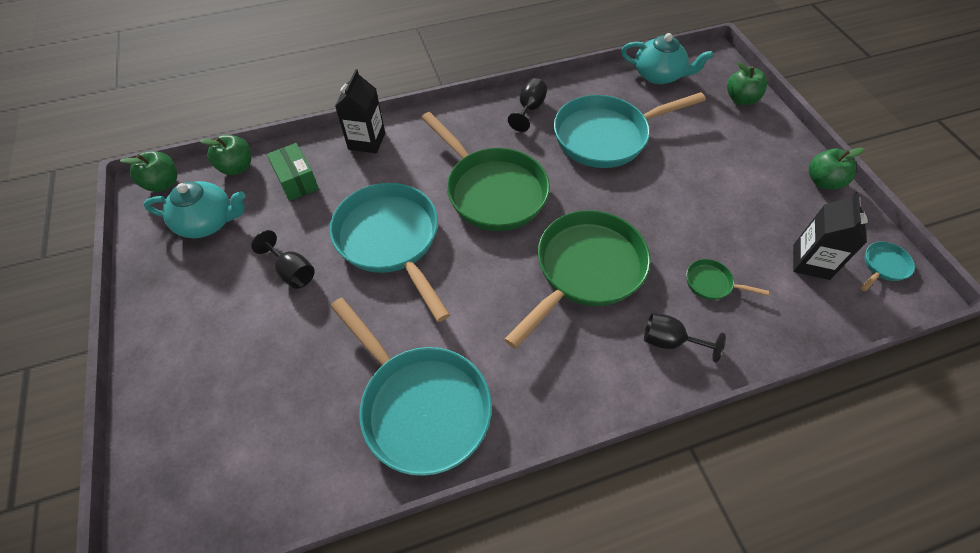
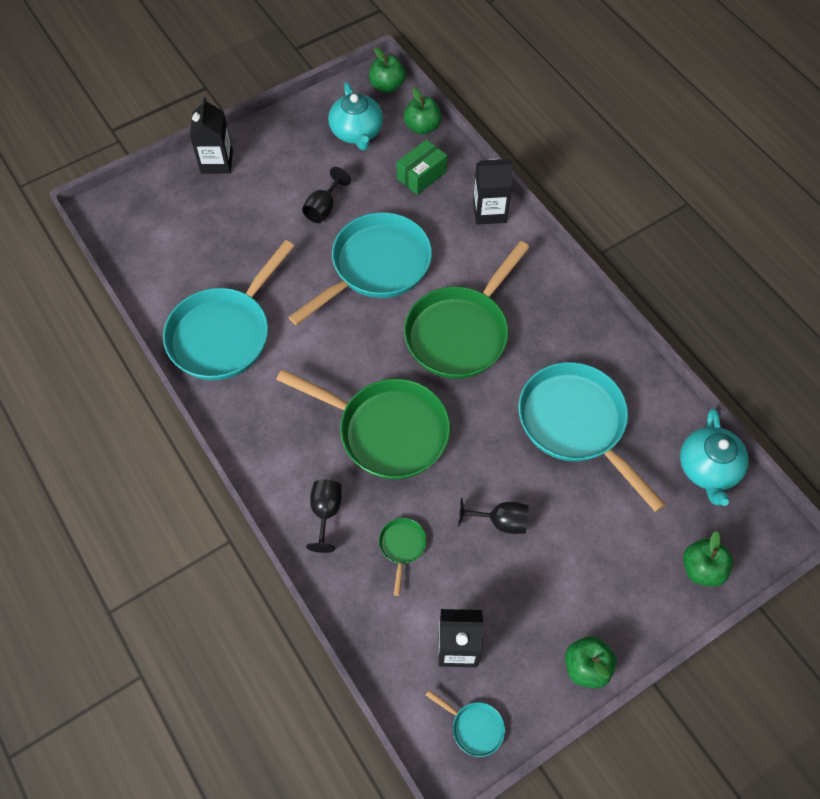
camera: 75 degrees right, 5 degrees up
black goblet [508,78,547,132] -> black goblet moved to [458,498,528,534]
none -> black carton [190,97,233,174]

